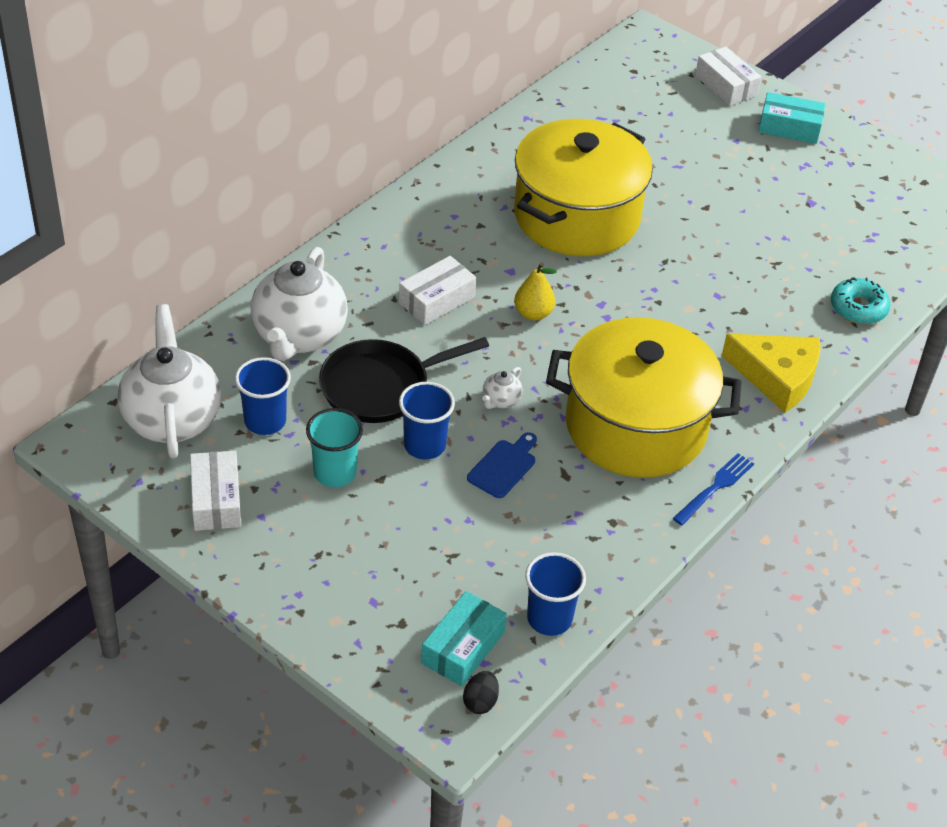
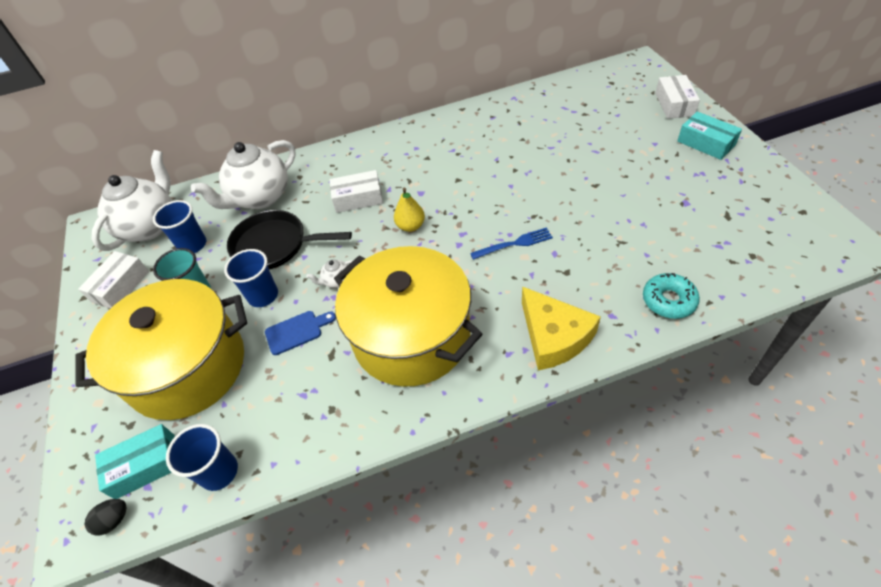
camera: 40 degrees right, 5 degrees up
yellow pot [514,119,653,256] -> yellow pot moved to [75,279,247,420]
blue fork [673,453,754,525] -> blue fork moved to [470,228,553,260]

